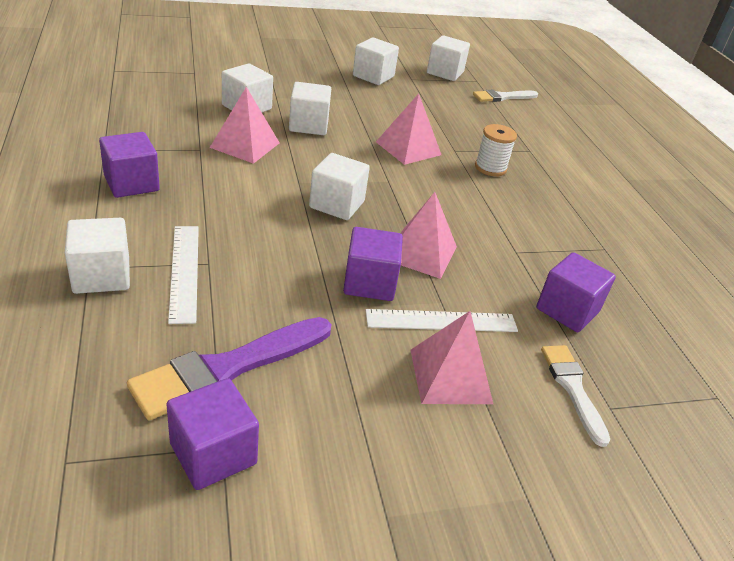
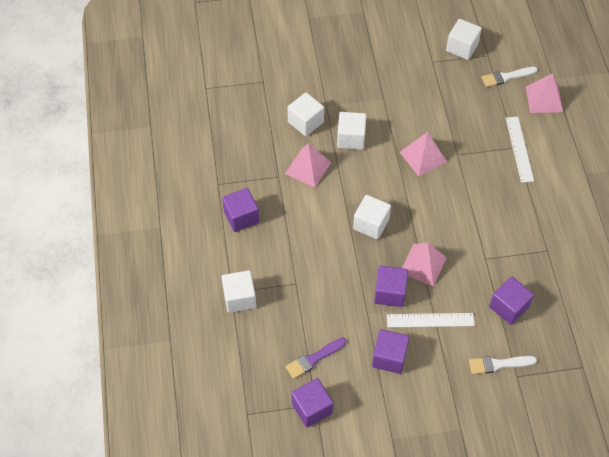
camera: 10 degrees right, 20 degrees up
purple brush [127,317,331,420] -> purple brush [285,337,347,379], size x0.61
white ruler [168,226,199,324] -> white ruler moved to [506,117,534,183]
white cube [353,37,399,85] -> none
pink pyramid [410,311,493,404] -> pink pyramid moved to [526,73,563,113]
white spool [475,124,517,176] -> none
white brush [541,345,610,447] -> white brush turned 90 degrees counterclockwise [469,356,537,374]
none -> purple cube [372,329,409,374]

